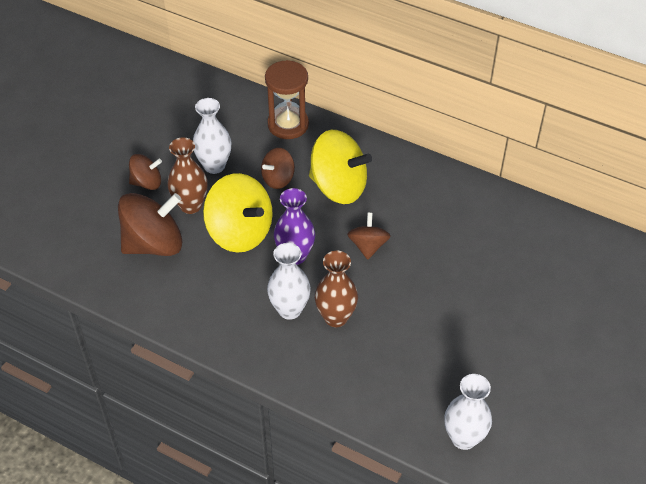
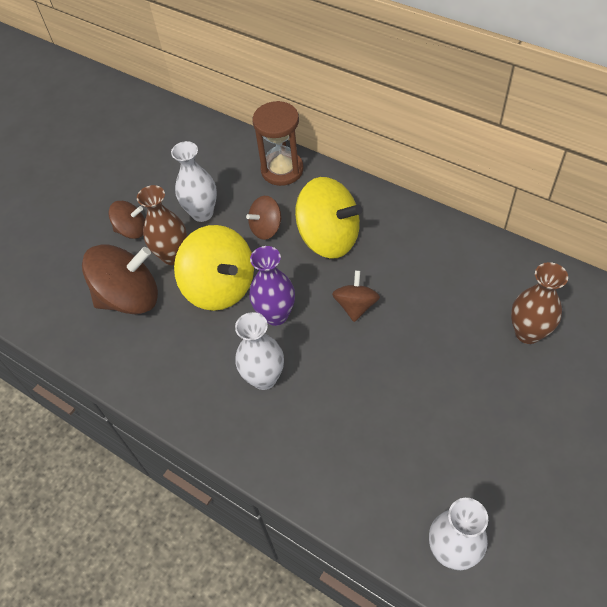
camera: 10 degrees right, 5 degrees up
brown vase [315,251,358,327] -> brown vase moved to [511,262,568,344]

